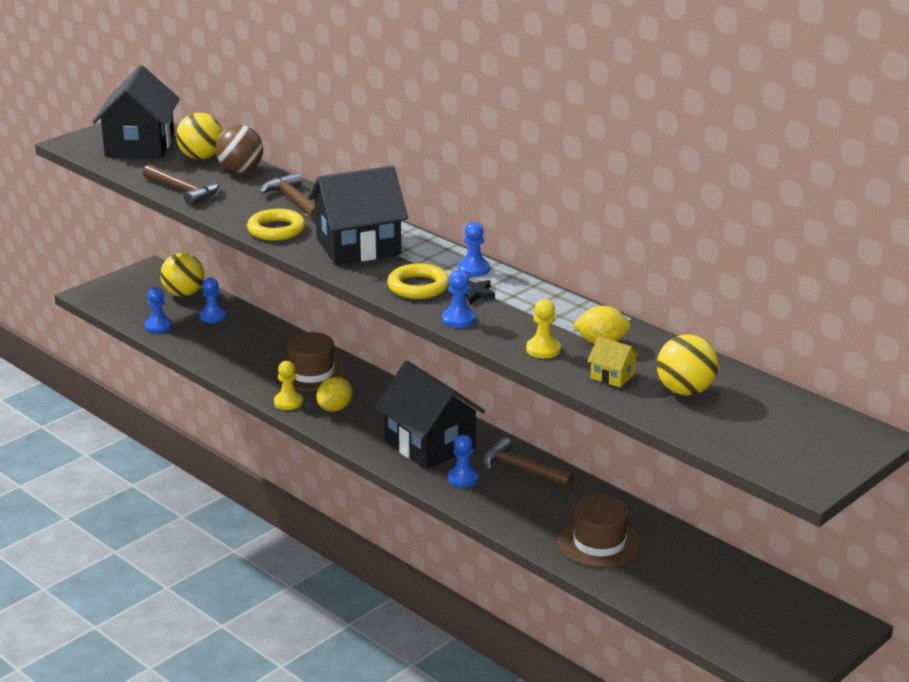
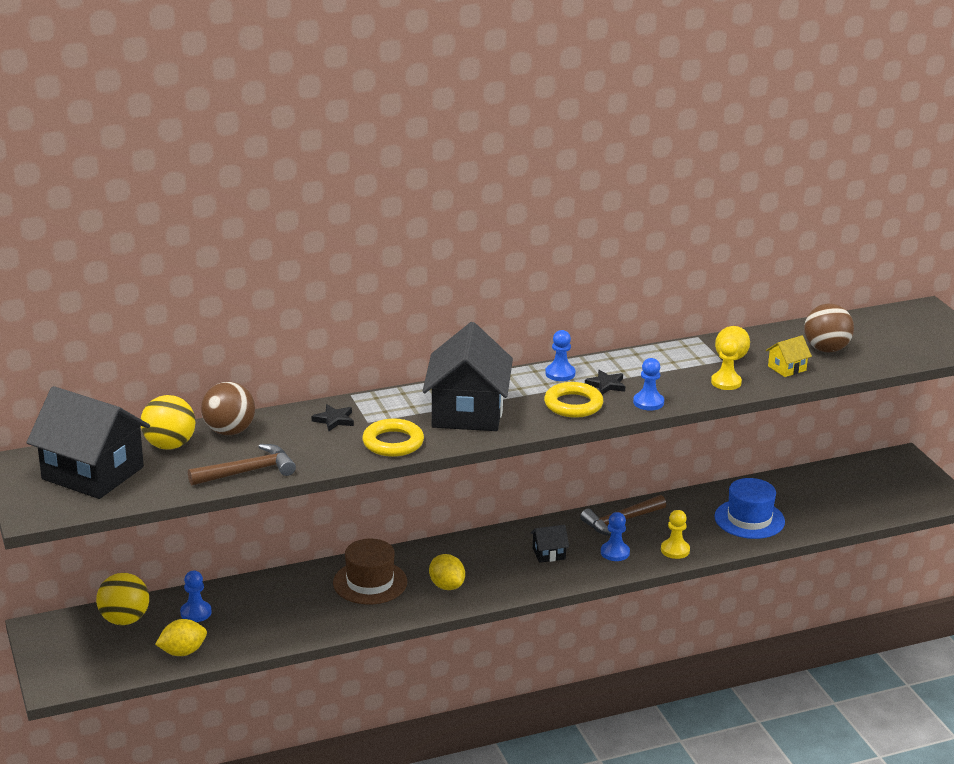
camera: 65 degrees left, 0 degrees up
blue pawn [145,287,172,333] -> yellow lemon [155,619,207,656]
brown hammer [259,172,316,220] -> black star [312,404,354,431]
yellow pawn [274,361,303,410] -> yellow pawn moved to [661,510,690,559]
black house [375,361,485,469] -> black house [530,525,569,563], size x0.42
brown hat [558,494,641,568] -> blue hat [714,478,785,539]
yellow ball [657,334,718,396] -> brown ball [804,303,854,352]

